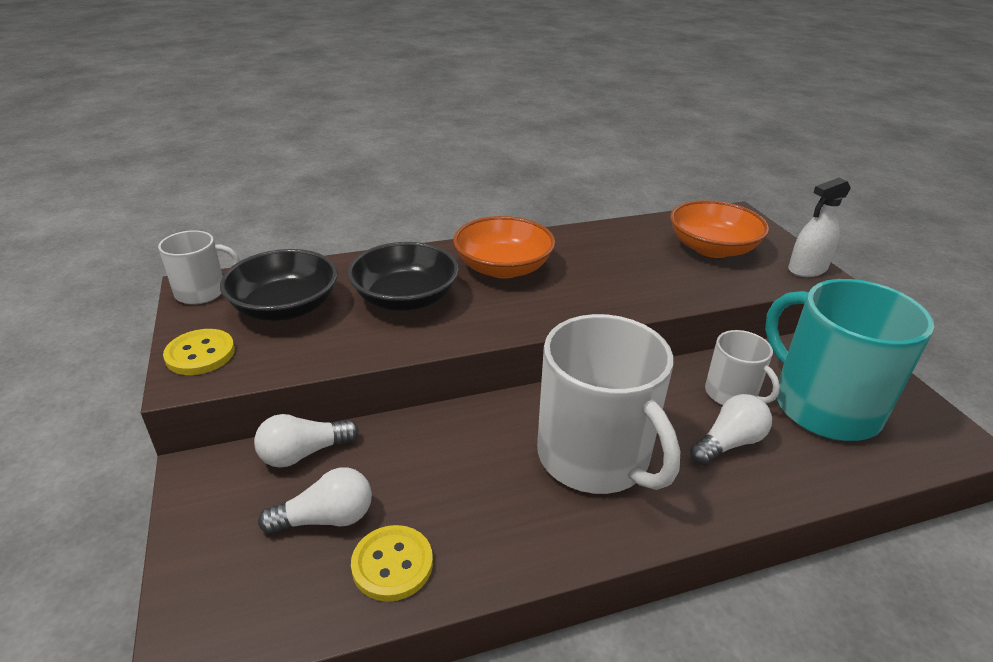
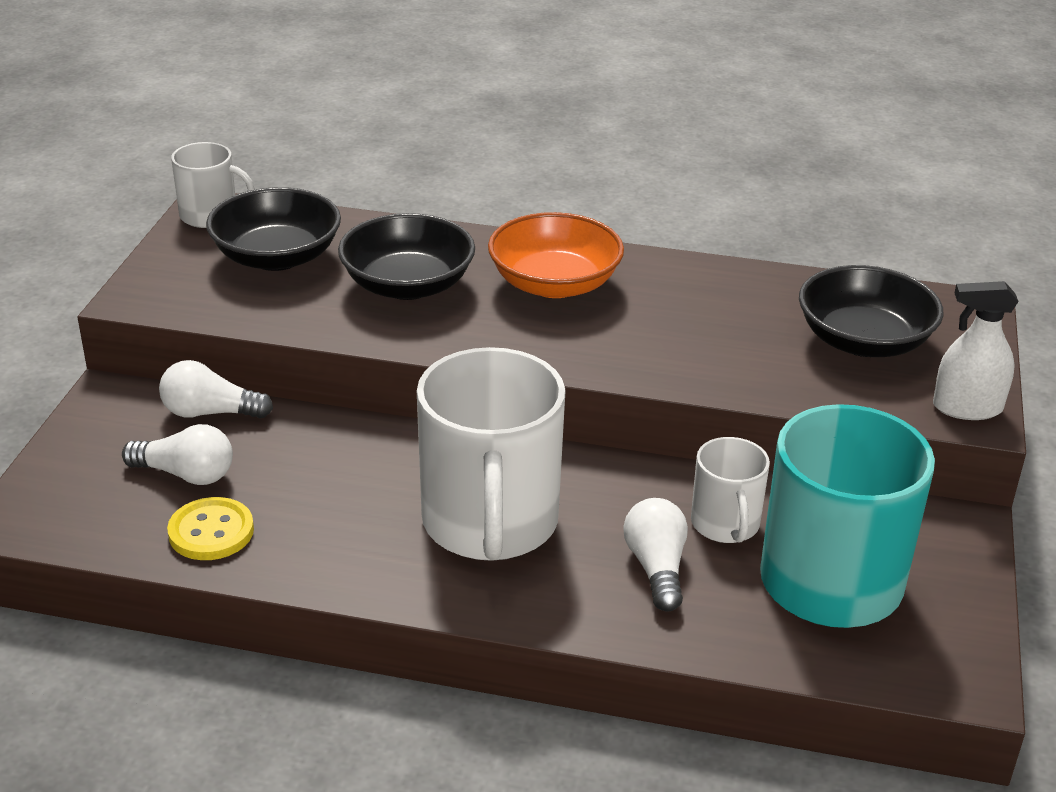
camera: 30 degrees right, 0 degrees up
yellow button [163,329,235,375] -> none
orange bowl [670,200,769,258] -> black bowl [799,265,944,357]
white light bulb [690,394,772,466] -> white light bulb turned 90 degrees counterclockwise [623,498,688,612]

